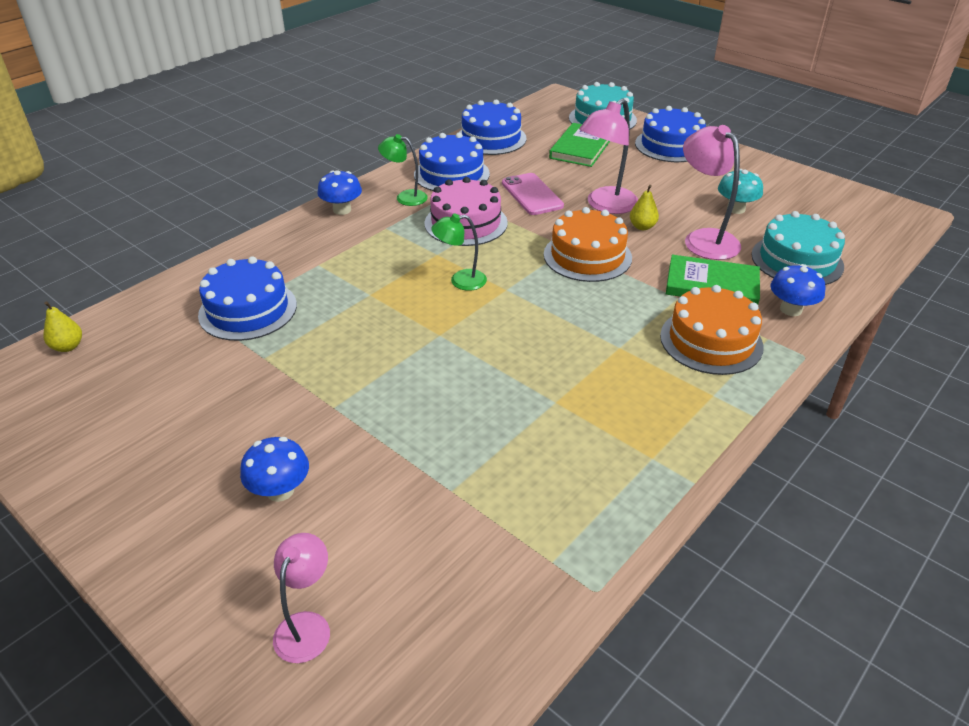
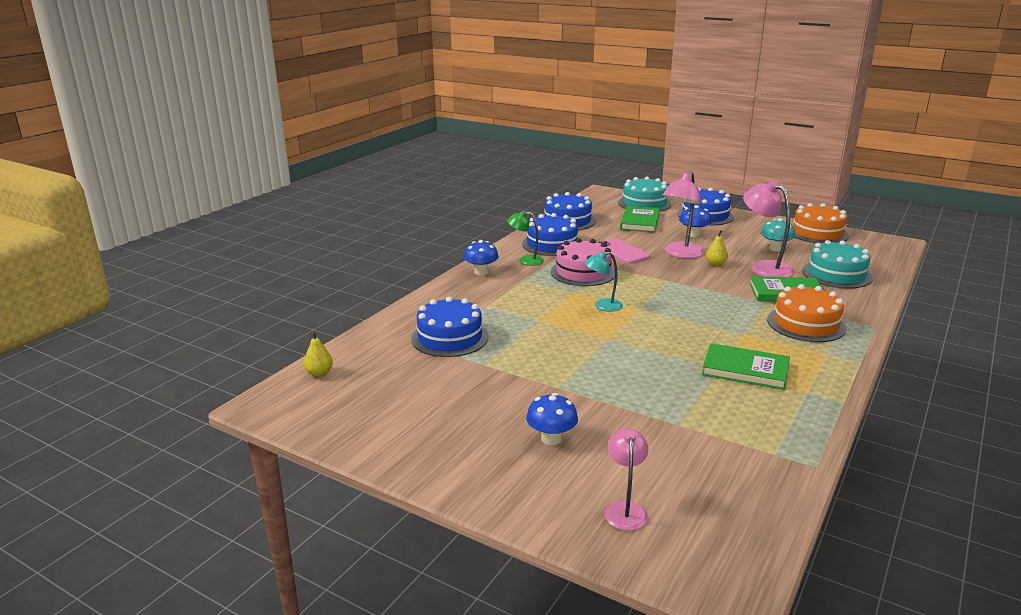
camera: 10 degrees left, 15 degrees down
green lamp [431,213,487,290] -> turquoise lamp [584,251,623,312]
orange cake [544,207,632,282] -> orange cake moved to [793,203,849,243]
blue mushroom [771,264,826,316] -> blue mushroom moved to [679,205,711,237]
none -> green book [702,343,790,390]

